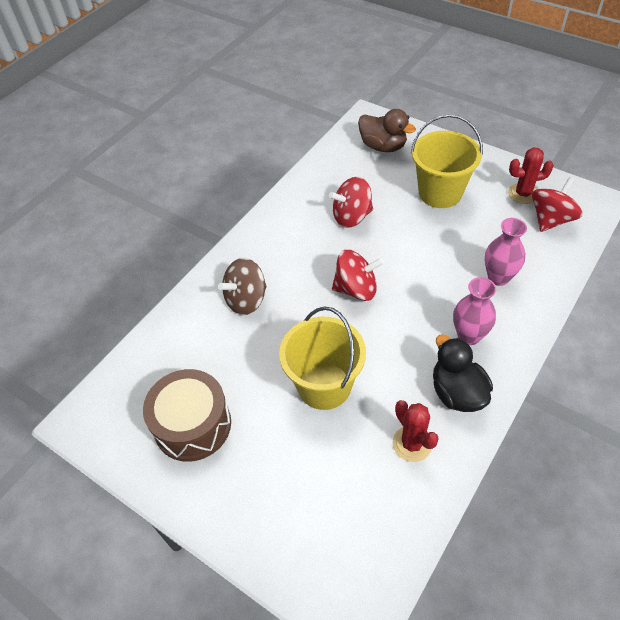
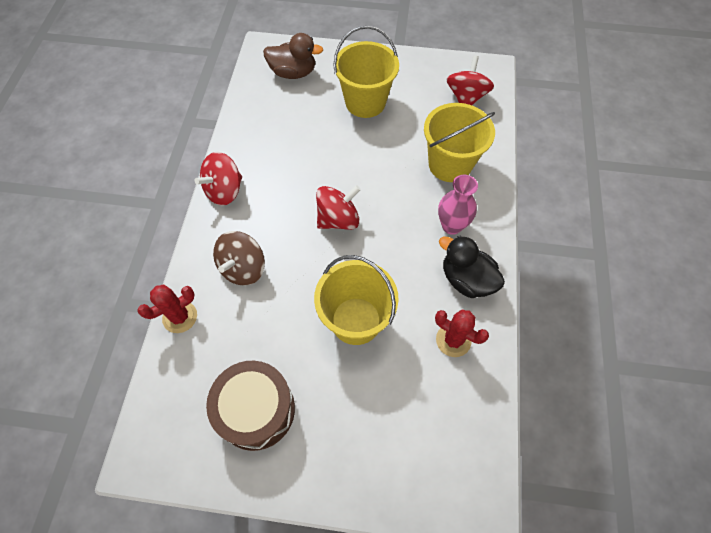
camera: 30 degrees left, 10 degrees up
red spinning top [329,177,373,228] -> red spinning top moved to [195,152,242,206]
pink vase [485,218,527,286] -> yellow bucket [424,103,495,182]
red cactus [508,147,554,204] -> red cactus moved to [137,284,197,333]

